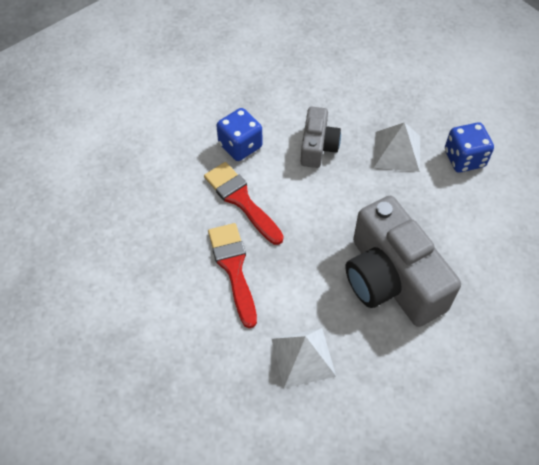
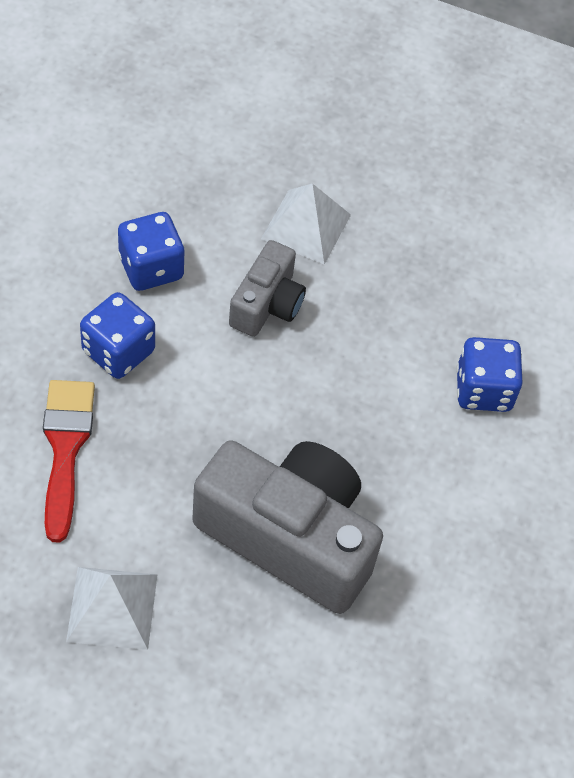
camera: 10 degrees right, 0 degrees up
red brush [204,162,284,245] -> blue dice [80,292,155,379]
grey camera [345,196,461,327] -> grey camera turned 135 degrees clockwise [192,440,383,614]
white pyramid [374,122,420,172] -> white pyramid moved to [261,183,351,265]

